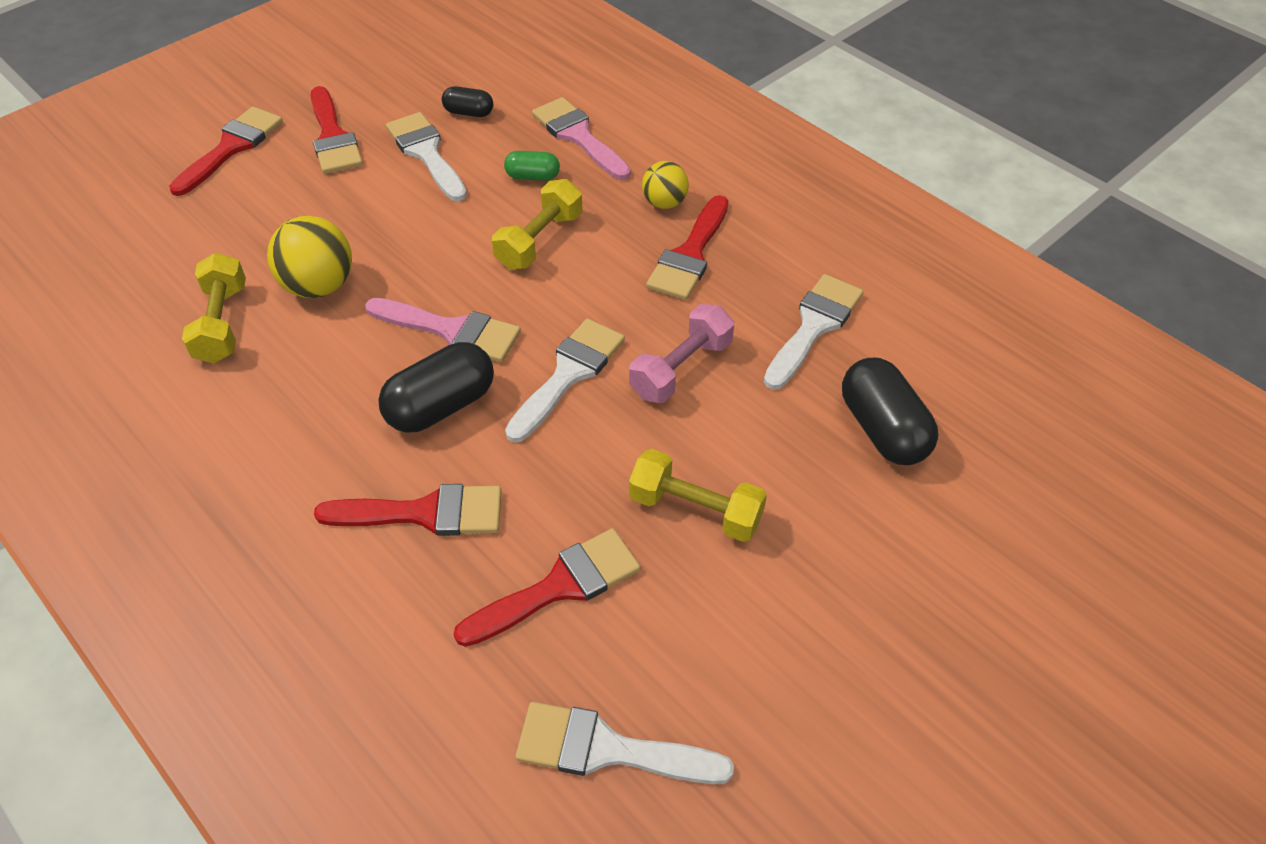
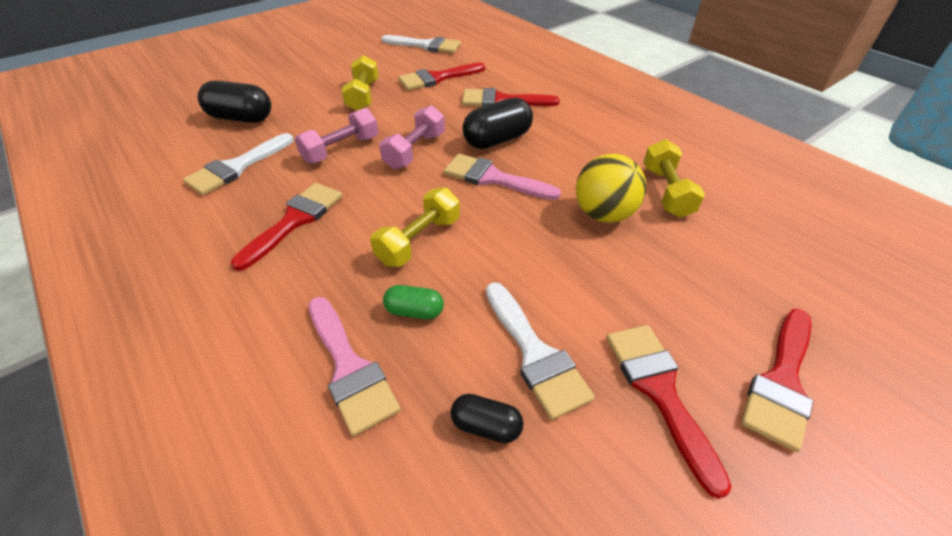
camera: 175 degrees left, 5 degrees down
white brush [505,319,625,443] -> pink dumbbell [379,105,445,169]
yellow dumbbell [629,449,767,542] -> yellow dumbbell turned 60 degrees clockwise [341,55,379,110]
yellow ball [642,161,689,209] -> none
black capsule [842,358,938,465] -> black capsule turned 60 degrees counterclockwise [197,81,271,123]

